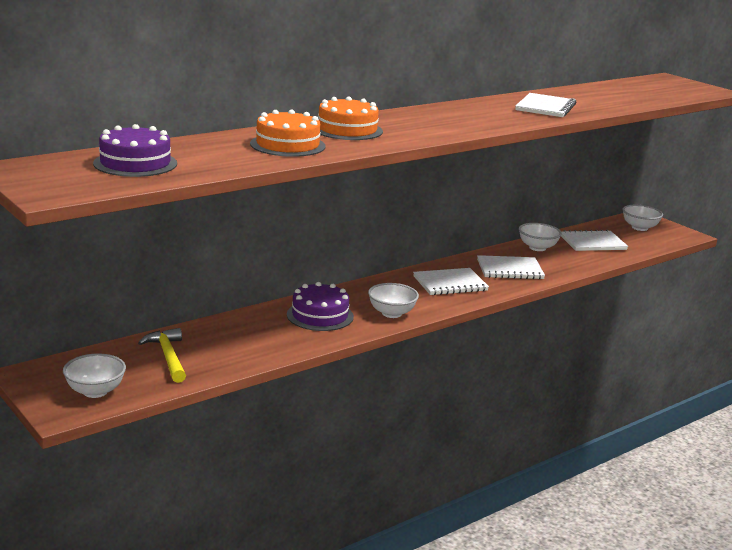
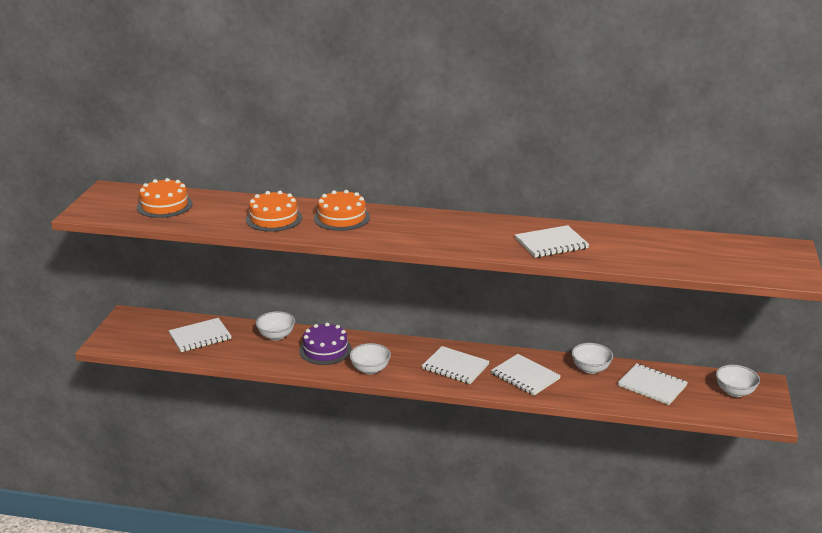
camera: 50 degrees right, 5 degrees up
white bowl [63,353,126,398] -> white bowl moved to [256,311,295,341]
purple cake [93,124,177,177] -> orange cake [137,178,193,218]
yellow hammer [138,328,186,383] -> white notebook [169,318,231,352]

